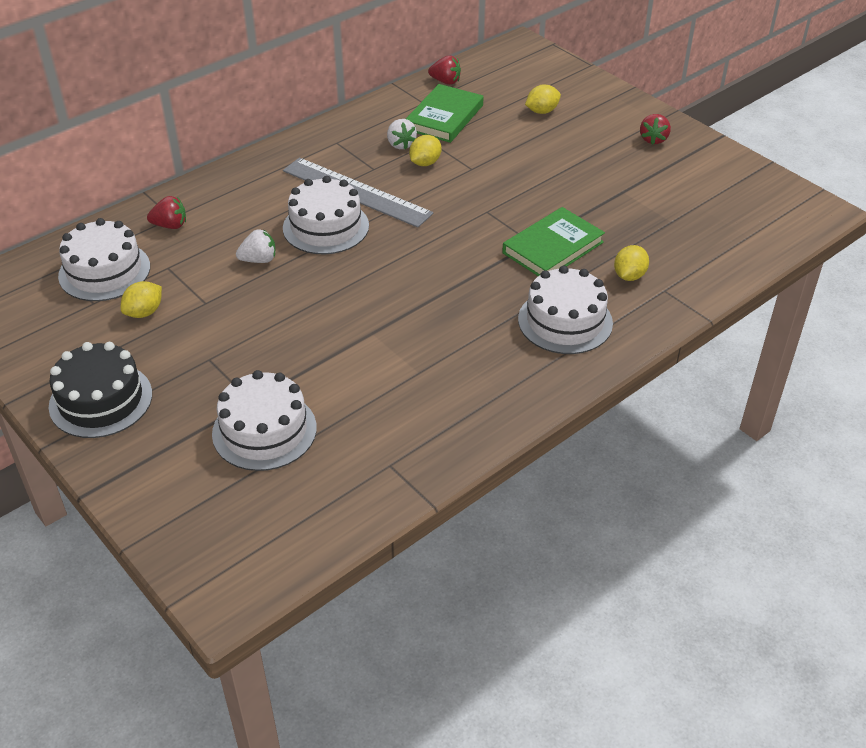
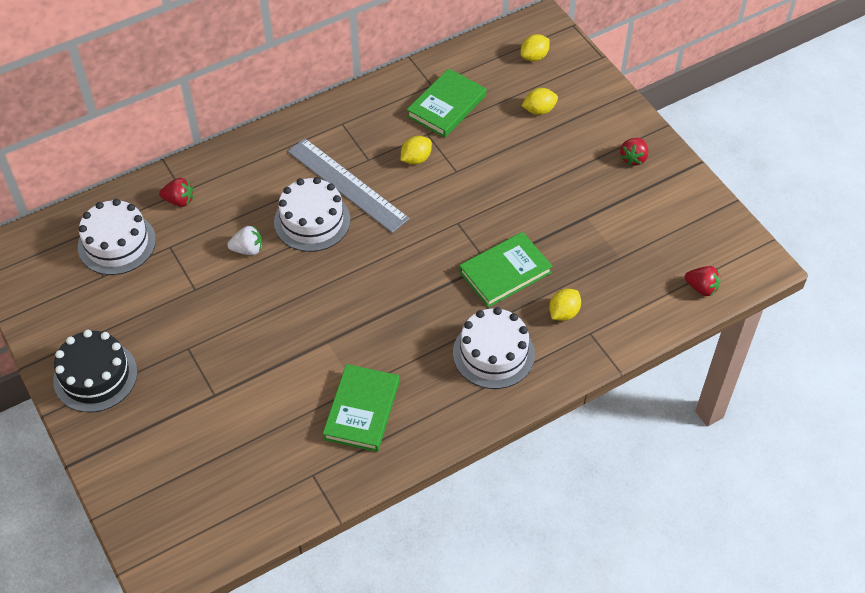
camera: 10 degrees right, 10 degrees up
yellow lemon [121,281,162,318] -> yellow lemon moved to [521,34,550,61]
white cake [212,370,317,471] -> none
white strawberry [387,119,417,150] -> none
red strawberry [428,55,461,85] -> red strawberry moved to [685,266,720,296]
none -> green book [323,364,400,452]

